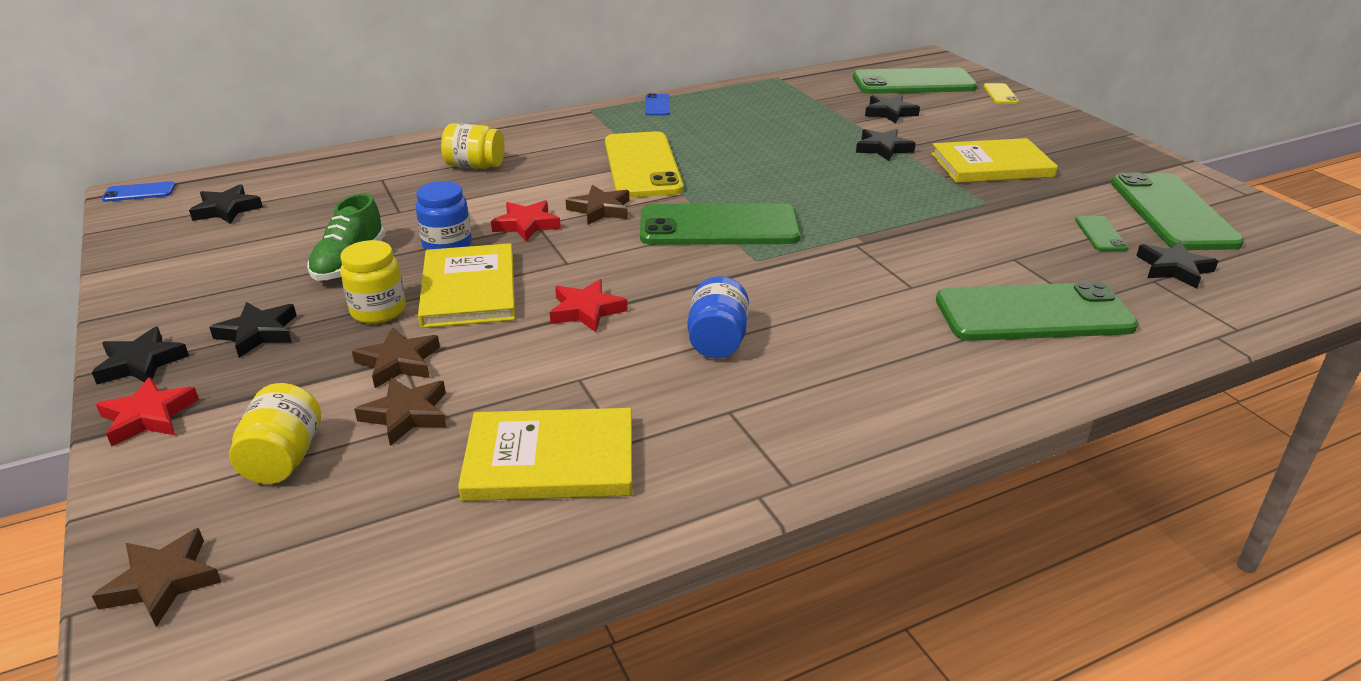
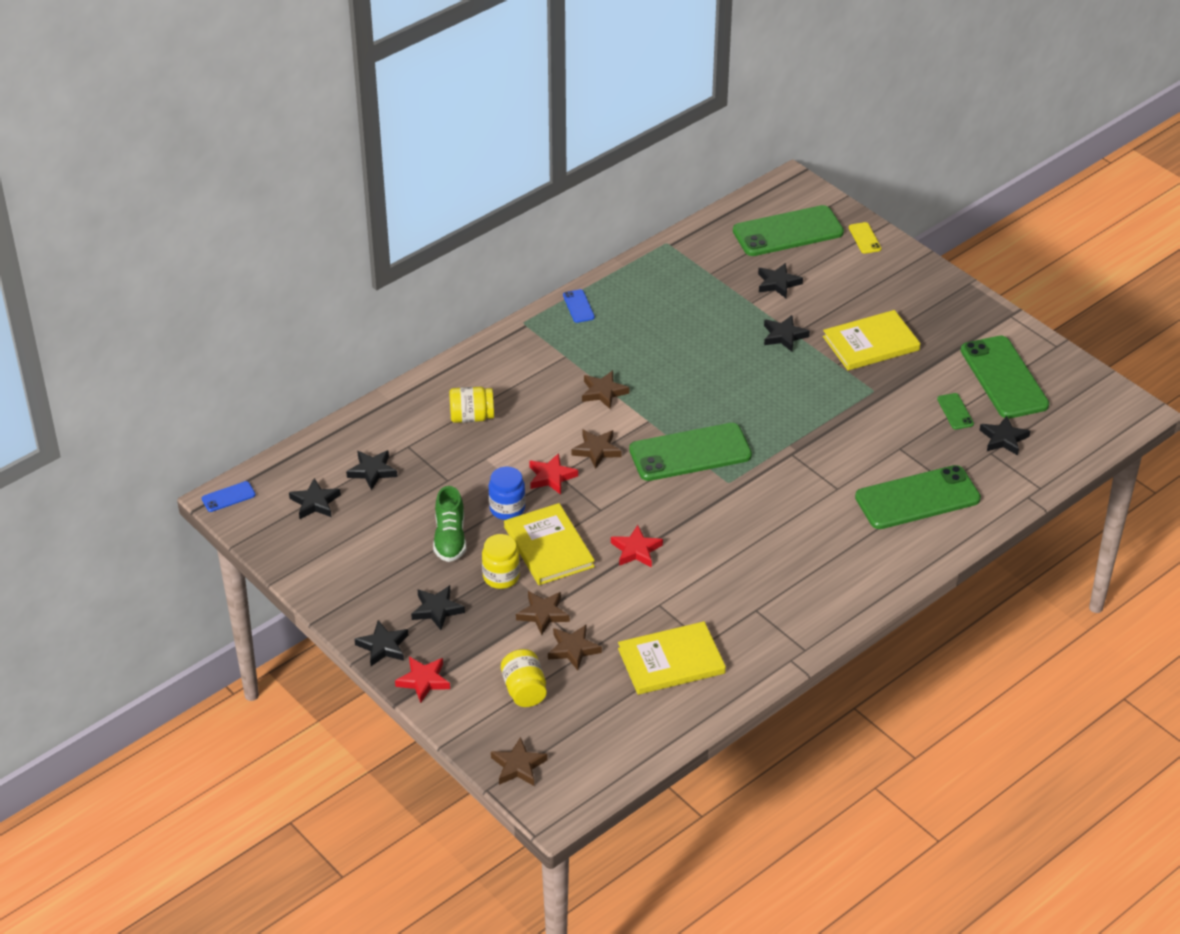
camera: 15 degrees left, 10 degrees up
yellow phone [605,131,684,198] -> brown star [582,370,629,409]
blue jar [687,276,749,359] -> none
none -> black star [346,450,398,490]

